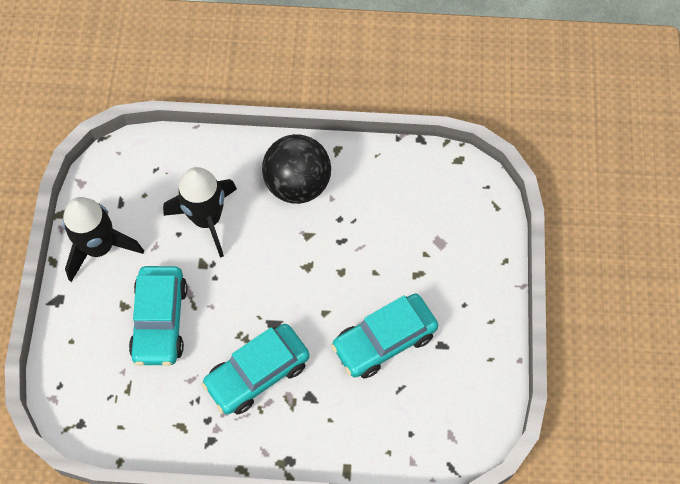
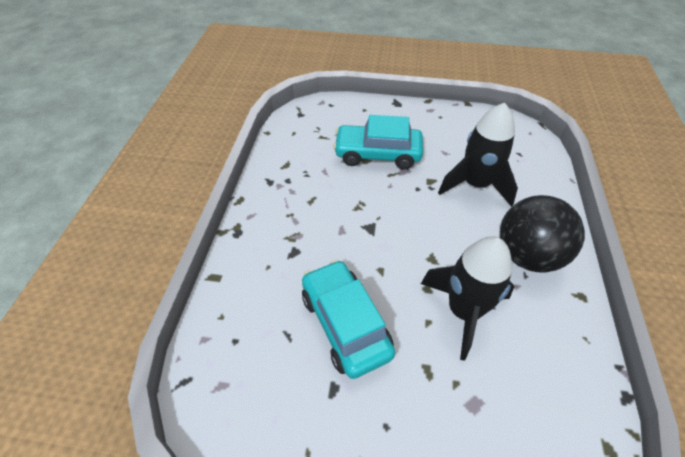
camera: 95 degrees right, 15 degrees down
black rocket [63,197,144,282] -> black rocket moved to [421,236,515,361]
turquoise car [202,324,310,415] -> none

